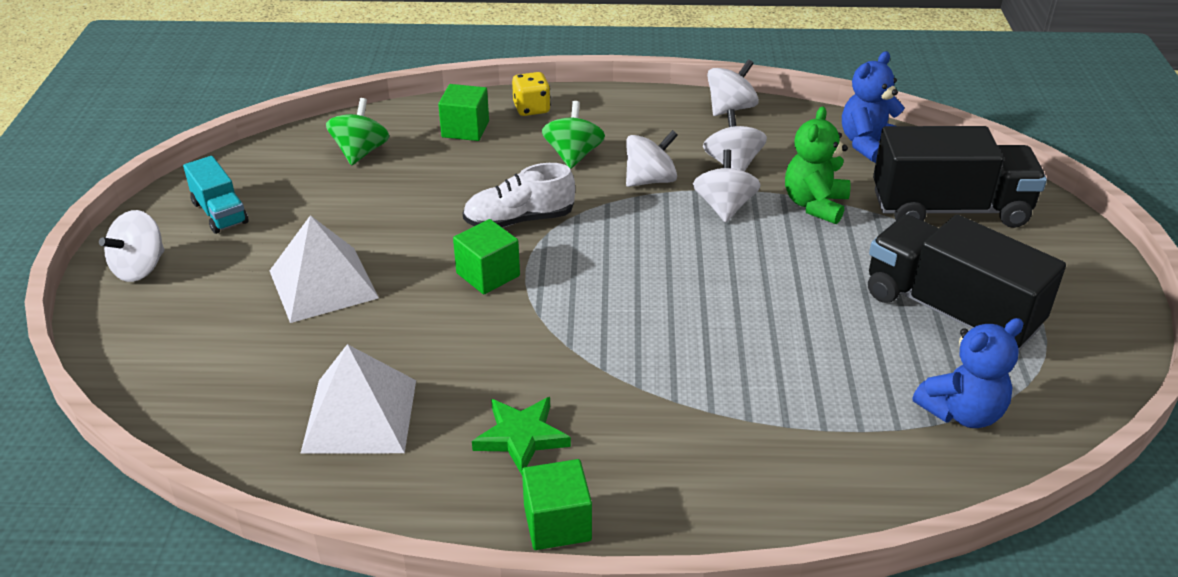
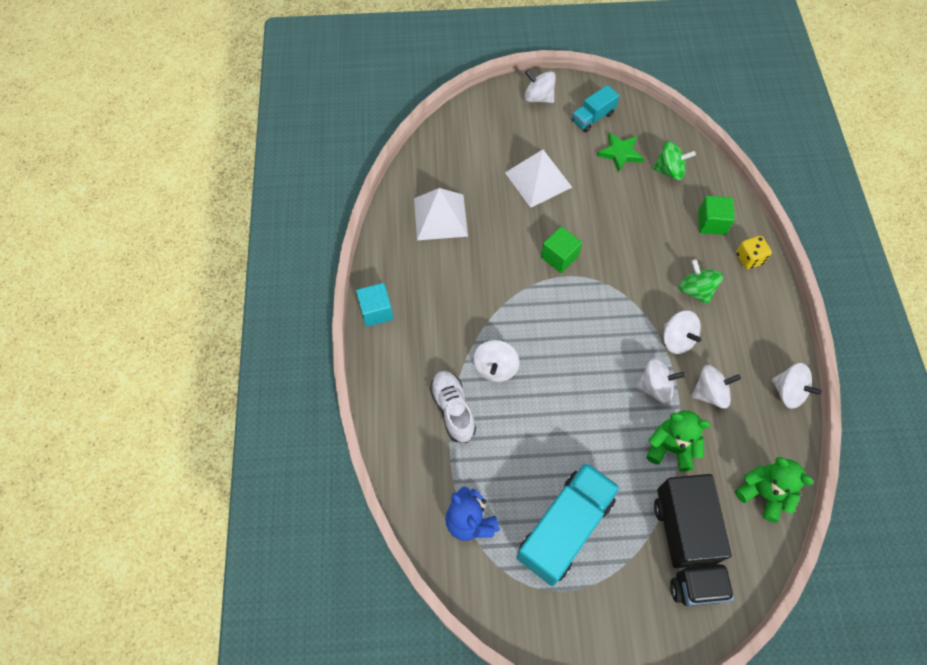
camera: 85 degrees right, 25 degrees up
white shoe [463,163,575,228] -> white shoe moved to [430,371,476,443]
green star [472,397,571,475] -> green star moved to [597,132,644,172]
green cube [522,459,592,550] -> turquoise cube [356,283,394,327]
green spinning top [542,101,605,169] -> green spinning top turned 120 degrees counterclockwise [679,259,723,304]
blue teddy bear [842,51,905,163] -> green teddy bear [735,457,813,523]
black truck [868,214,1066,352] -> turquoise truck [516,462,620,586]
none -> white spinning top [473,340,519,382]

